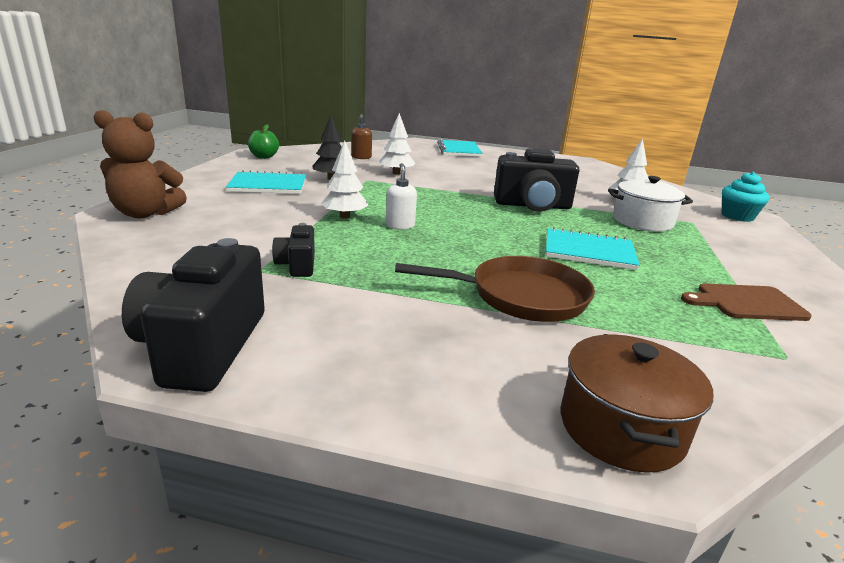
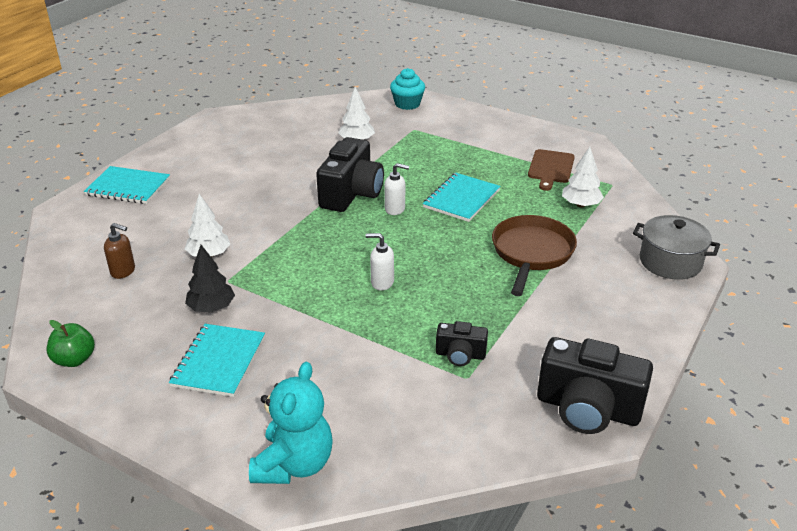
camera: 70 degrees left, 10 degrees up
brown teddy bear [94,110,187,218] -> turquoise teddy bear [249,362,333,484]
white tree [321,141,368,219] -> white tree moved to [562,147,604,207]
brown pot [561,334,713,473] -> grey pot [633,215,720,280]
white pot [608,176,693,231] -> none
none -> white soap dispenser [384,163,409,215]

